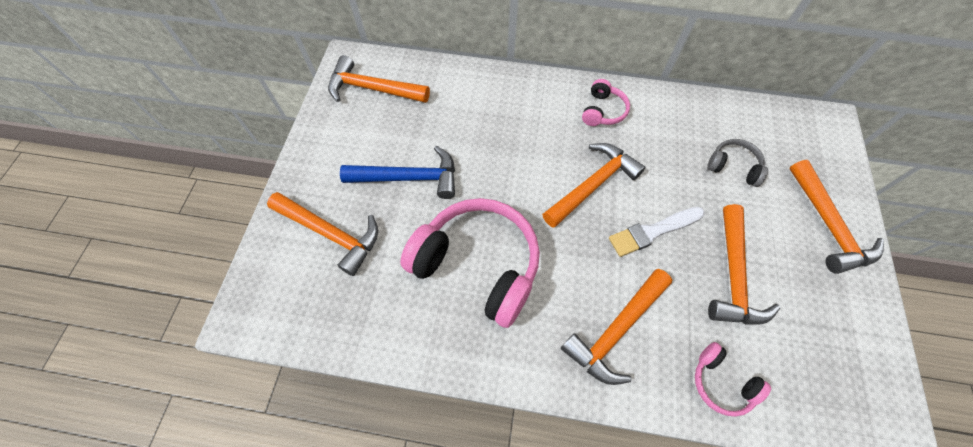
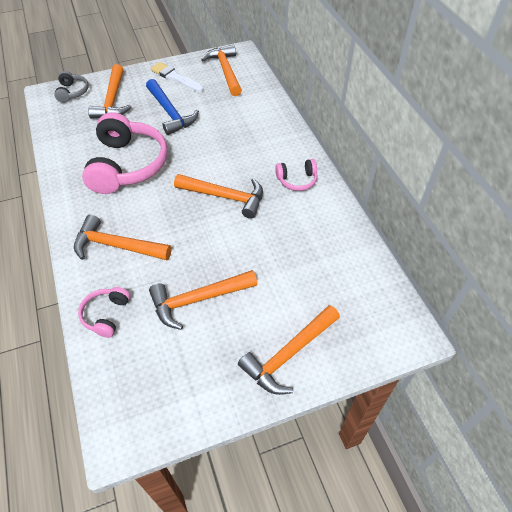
camera: 60 degrees right, 10 degrees down
white brush [609,207,705,257] -> white brush moved to [150,62,204,92]
grey headphones [707,139,768,187] -> grey headphones moved to [54,71,89,103]

